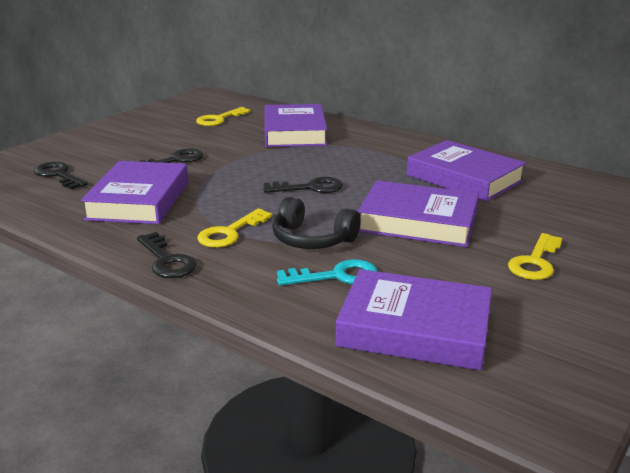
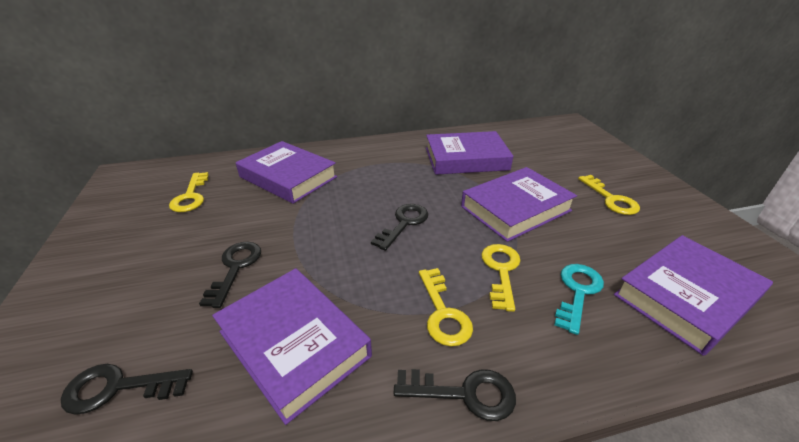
camera: 50 degrees left, 10 degrees up
black headphones [272,197,361,249] -> yellow key [481,244,521,312]

